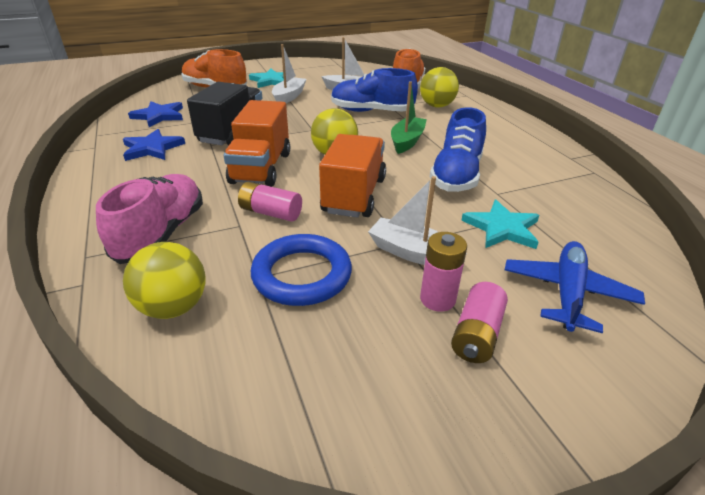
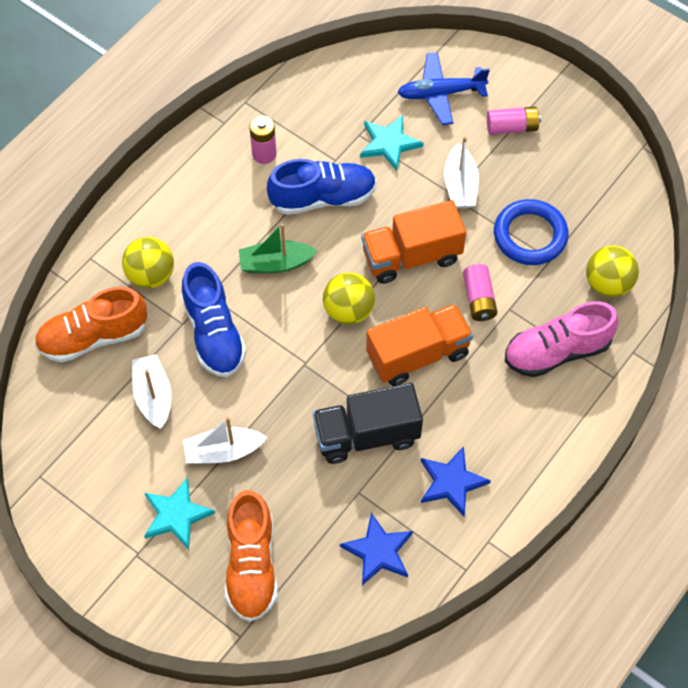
camera: 120 degrees left, 25 degrees up
pink battery [420,232,467,312] -> pink battery moved to [249,115,276,164]

